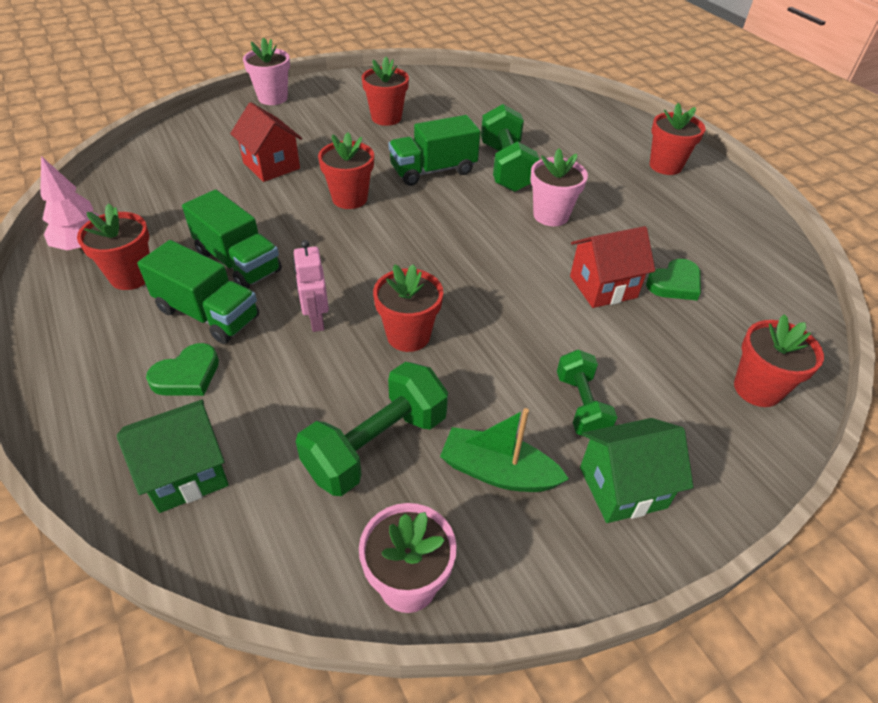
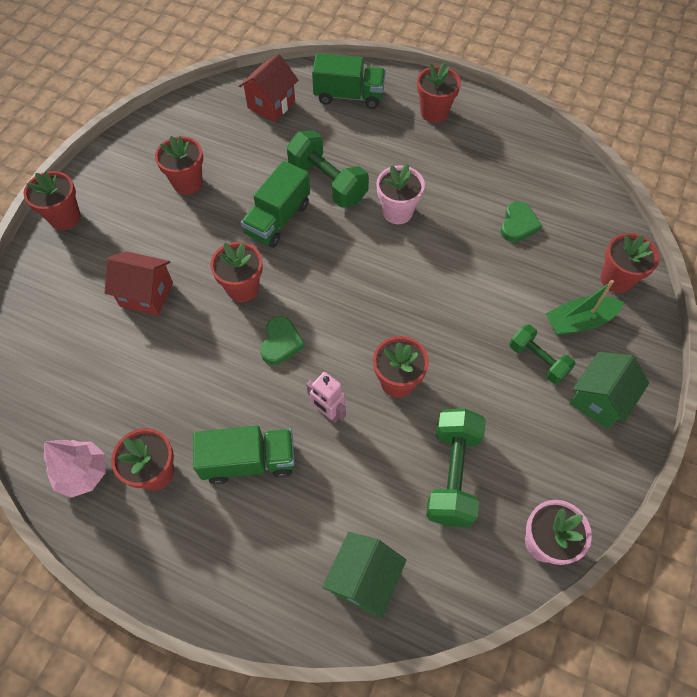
camera: 35 degrees left, 15 degrees up
green heart [146,343,219,396] -> green heart moved to [260,316,305,365]
green truck [182,189,282,288] -> green truck moved to [312,53,386,109]
pink flower pot [243,37,290,105] -> red flower pot [24,171,81,230]
green boat [440,408,569,492] -> green boat moved to [546,280,624,335]
red house [570,226,655,308] -> red house moved to [239,54,298,122]

